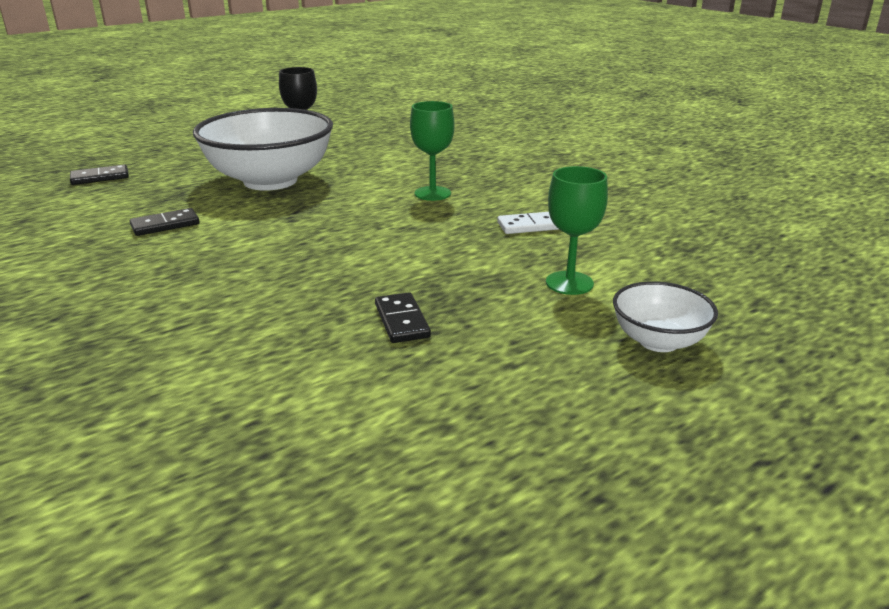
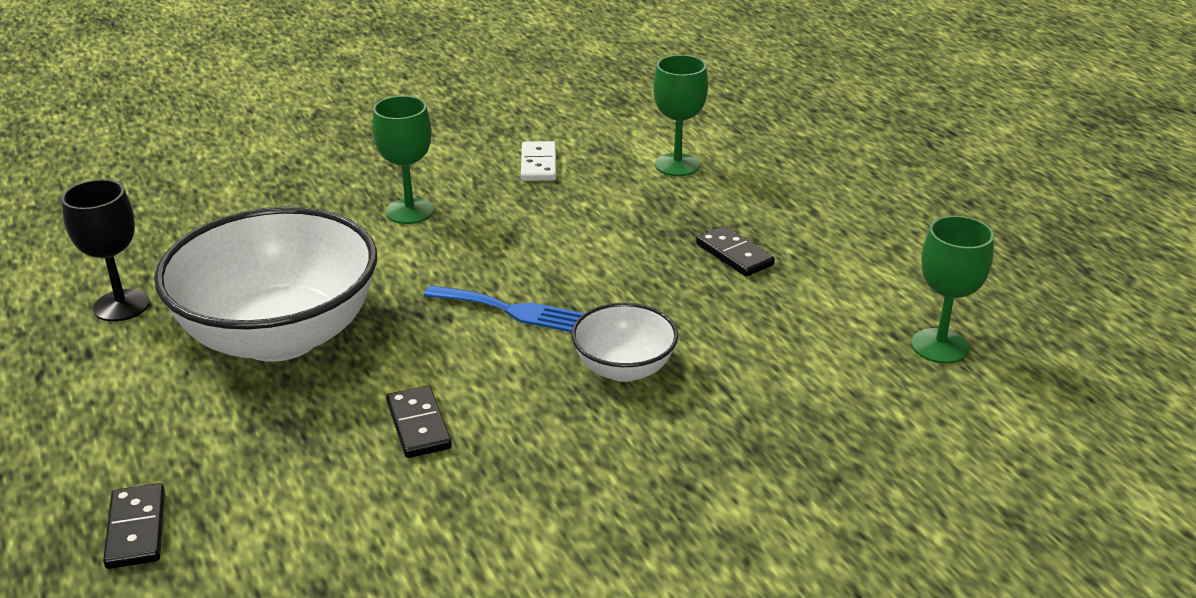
camera: 80 degrees left, 5 degrees up
black domino [375,292,431,343] -> black domino turned 60 degrees clockwise [696,226,775,277]
white bowl [613,281,718,352] -> white bowl moved to [571,303,678,382]
none -> blue fork [424,285,584,332]
none -> green goblet [911,216,994,364]

